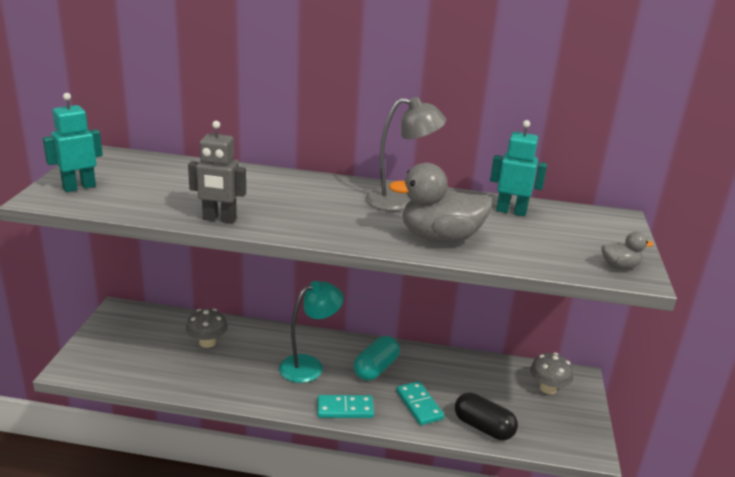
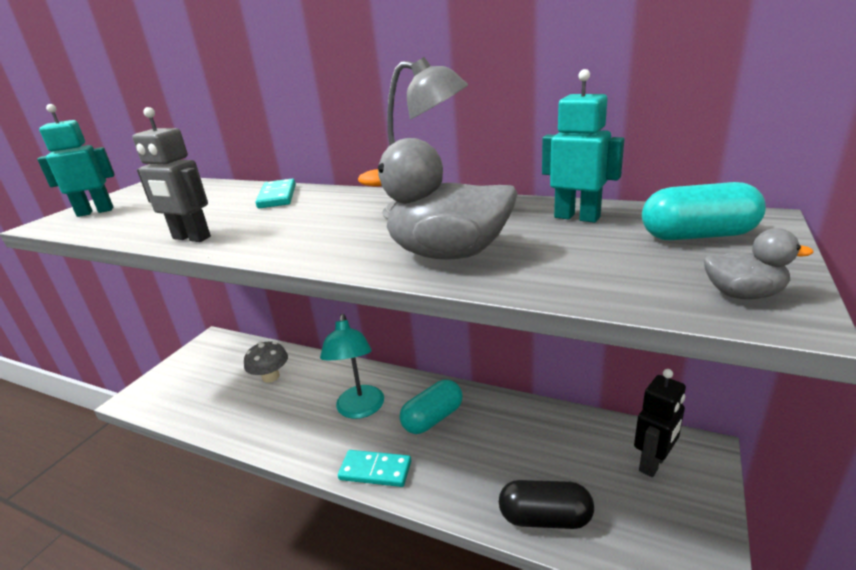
camera: 20 degrees right, 0 degrees up
turquoise lamp [279,281,344,383] -> turquoise lamp turned 105 degrees clockwise [320,314,384,419]
turquoise domino [396,381,444,425] -> turquoise domino moved to [255,179,296,208]
black capsule [455,392,518,440] -> black capsule turned 45 degrees counterclockwise [499,480,594,529]
grey mushroom [530,353,574,394] -> black robot [634,369,686,477]
none -> turquoise capsule [642,182,766,240]

